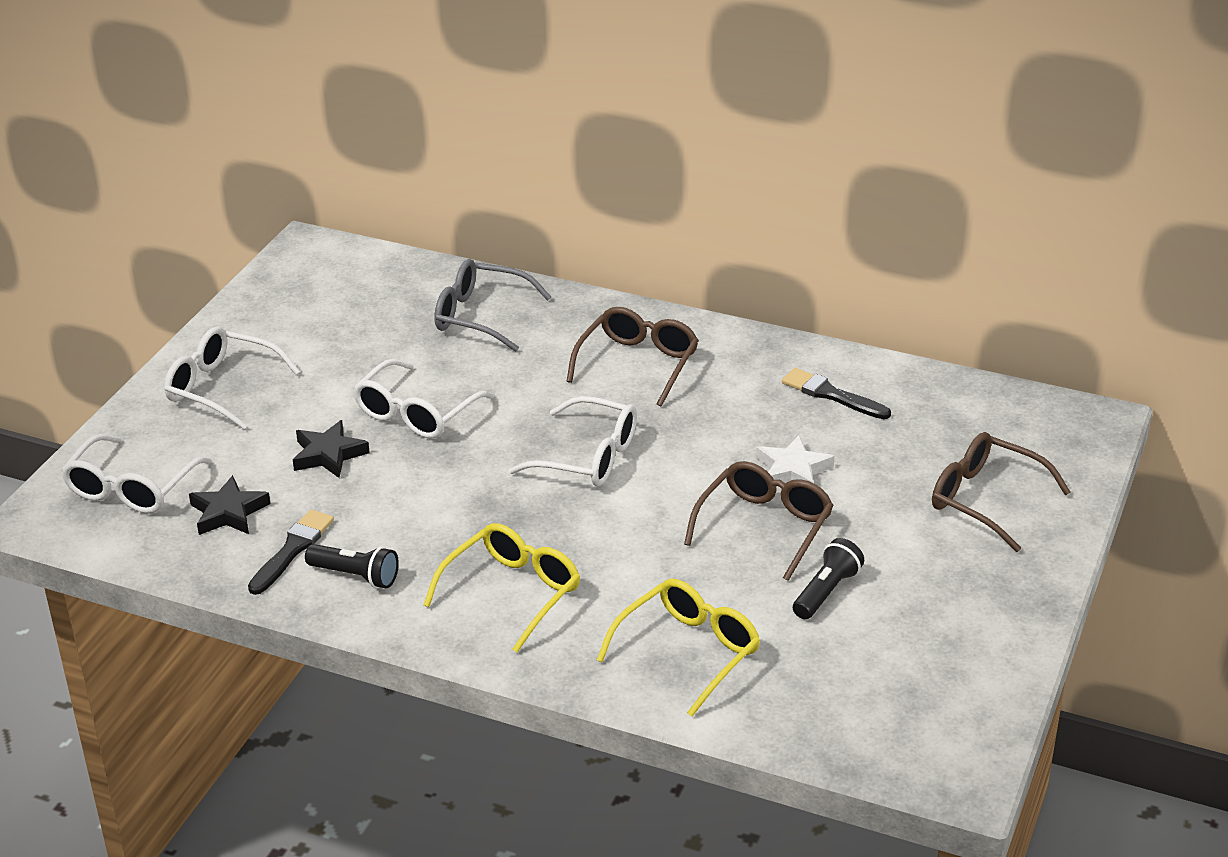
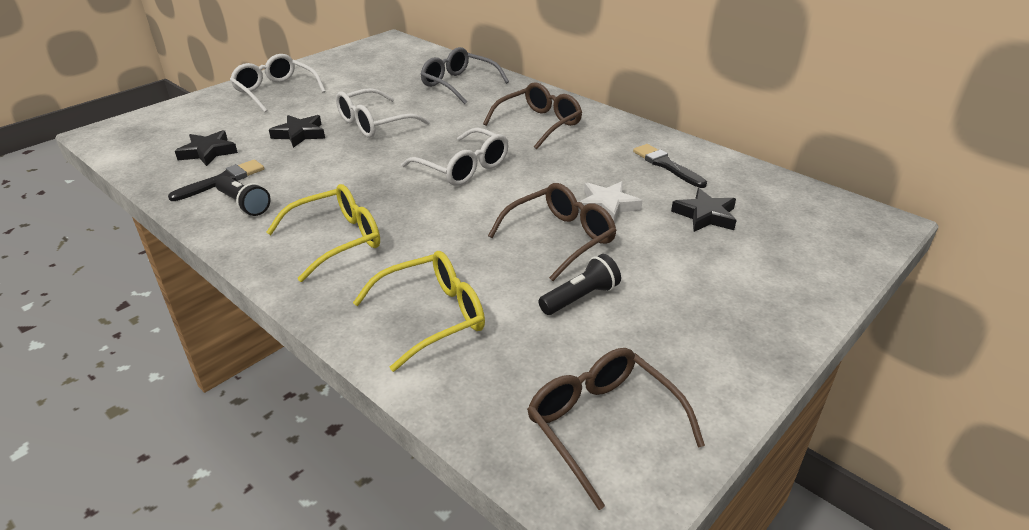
camera: 20 degrees right, 0 degrees up
white glasses [61,434,211,514] -> none
brown glasses [932,432,1070,552] -> brown glasses moved to [527,348,705,510]
none -> black star [671,188,737,232]

